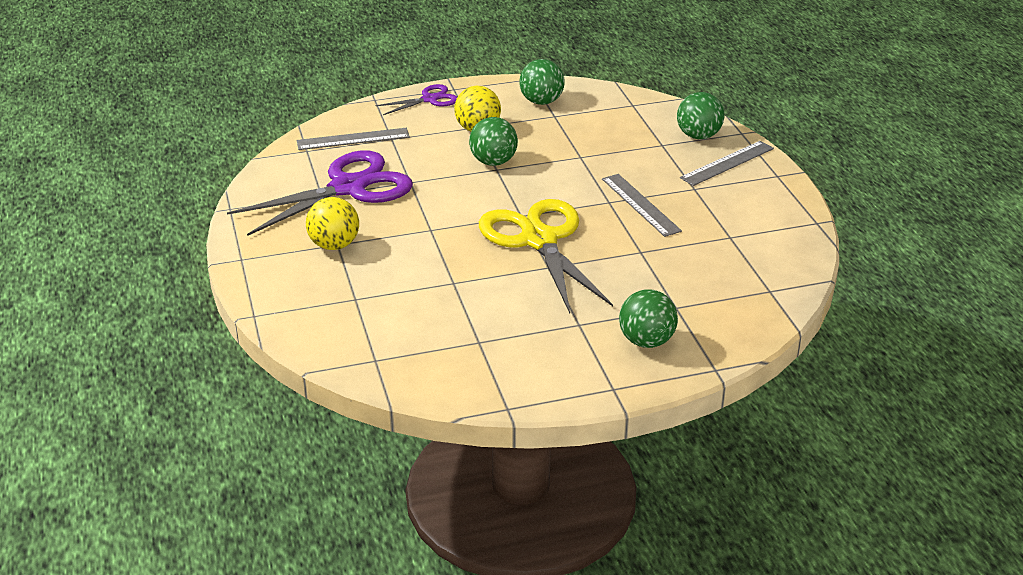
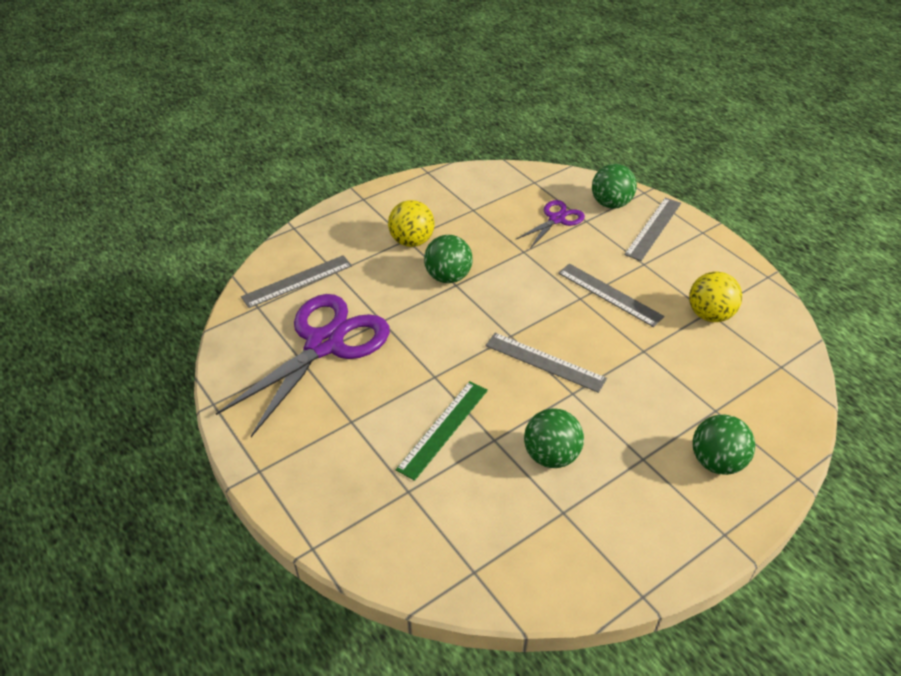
camera: 20 degrees left, 10 degrees up
yellow ball [306,197,359,250] -> yellow ball moved to [689,272,742,322]
purple scissors [375,84,457,115] -> purple scissors moved to [515,200,585,248]
yellow scissors [479,199,613,313] -> grey ruler [485,333,607,393]
green ball [519,59,565,105] -> green ball moved to [524,408,584,468]
none -> green ruler [396,381,488,481]

